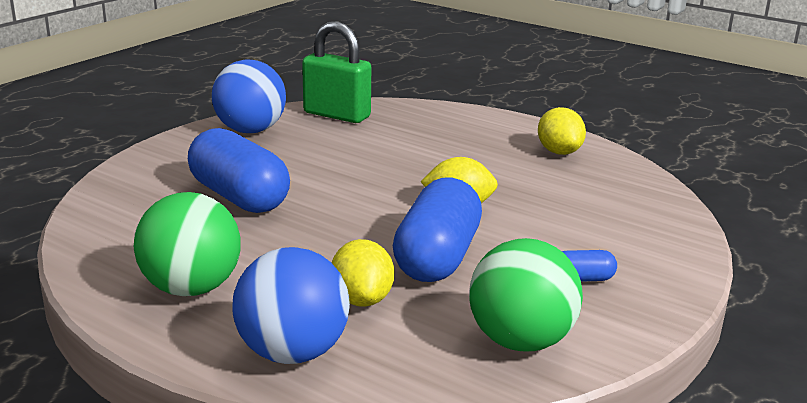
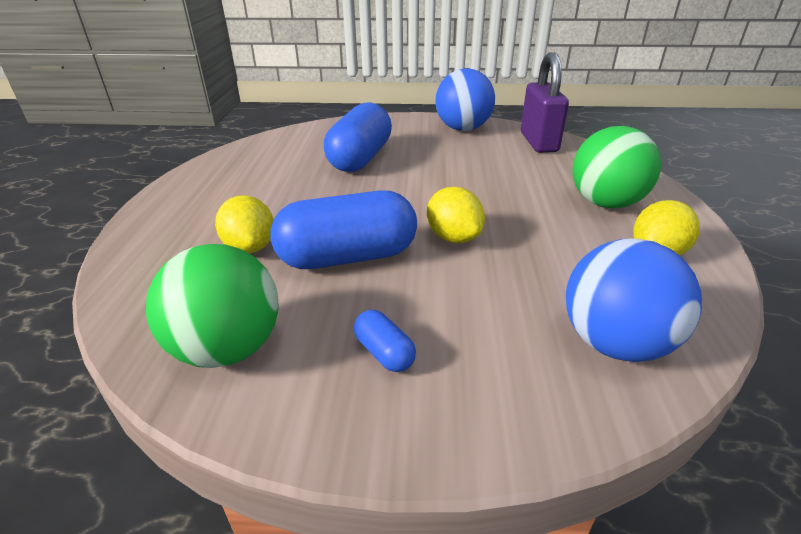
camera: 60 degrees right, 10 degrees up
green ball [134,192,241,296] -> green ball moved to [573,126,661,209]
blue ball [232,247,350,364] -> blue ball moved to [566,238,702,362]
green padlock [302,21,371,123] -> purple padlock [521,52,569,153]
yellow lemon [332,239,394,307] -> yellow lemon turned 75 degrees counterclockwise [215,195,273,253]

